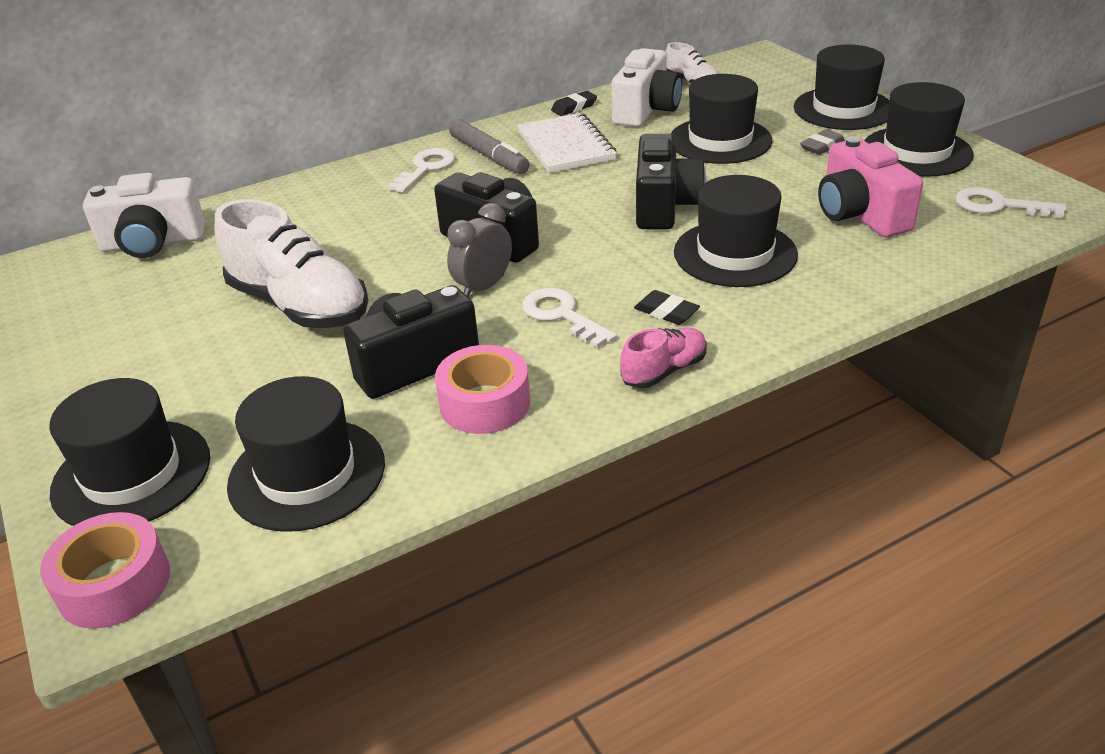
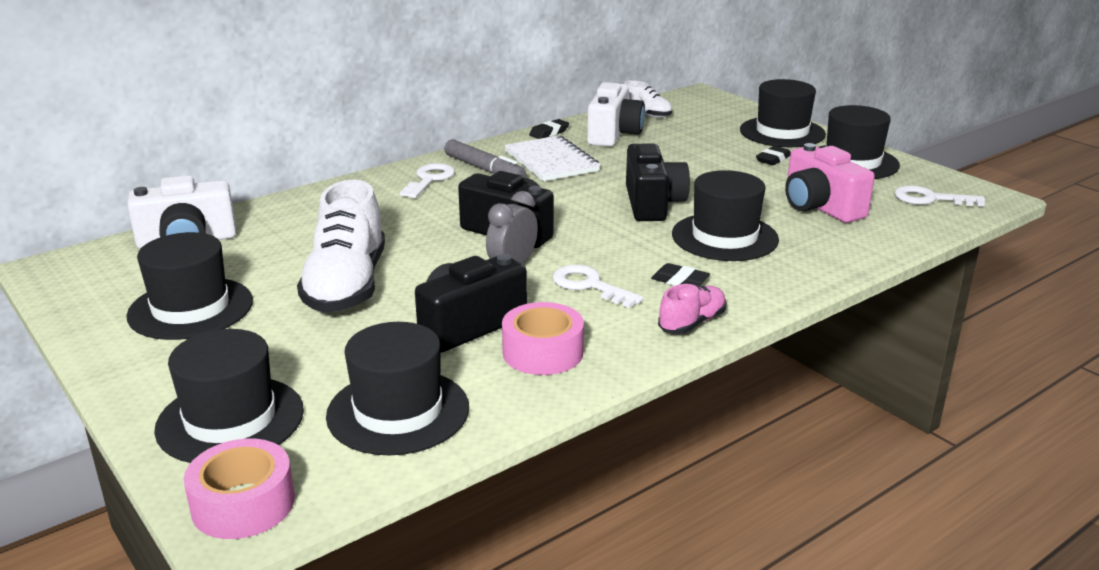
camera: 10 degrees left, 10 degrees down
white shoe [215,199,368,328] -> white shoe turned 60 degrees clockwise [297,180,385,313]
black hat [671,74,773,164] -> black hat moved to [126,232,253,340]
grey eraser [800,129,845,155] -> black eraser [756,146,791,165]

